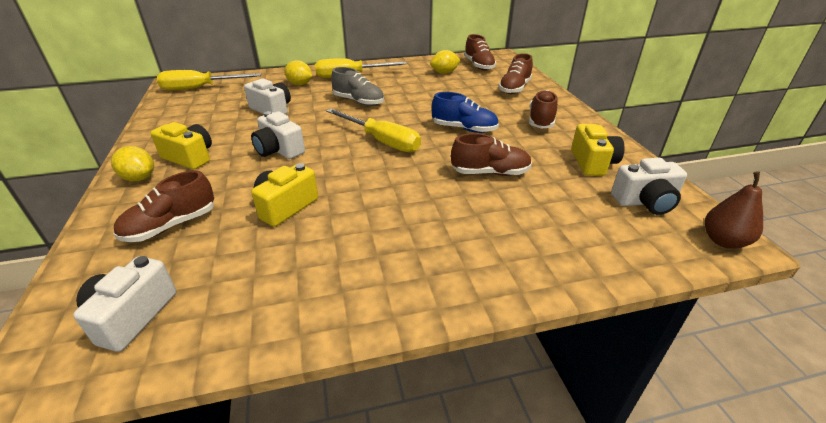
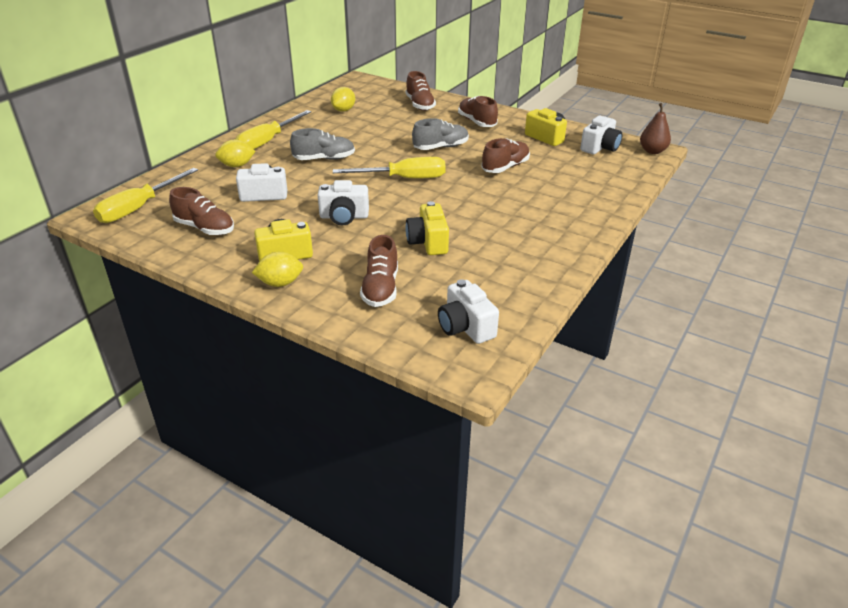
camera: 45 degrees left, 0 degrees up
blue shoe [431,92,499,133] -> grey shoe [412,118,469,150]
brown shoe [464,34,496,71] -> brown shoe moved to [169,187,234,235]

